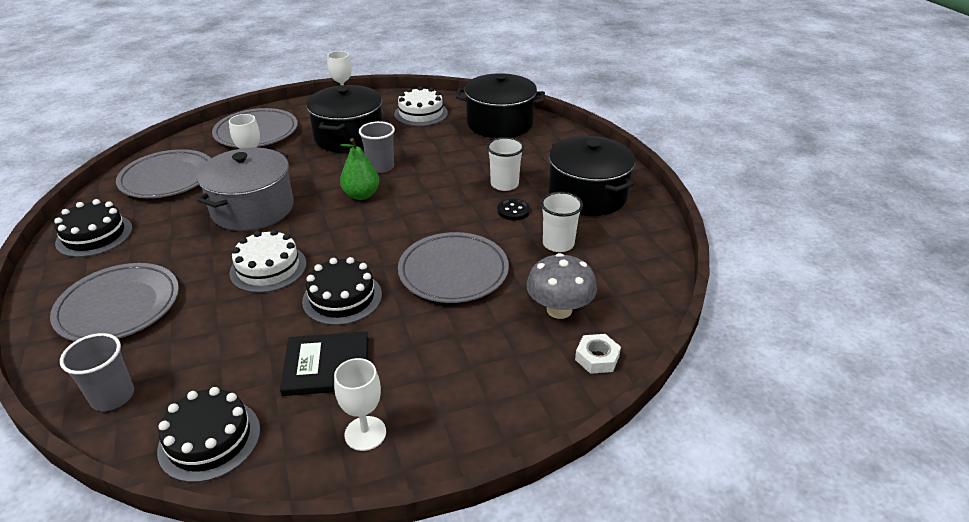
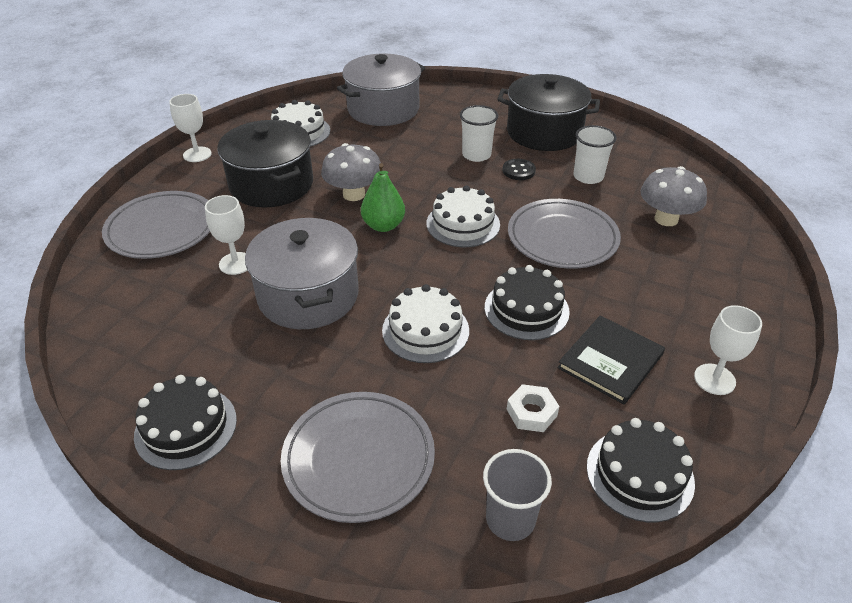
camera: 45 degrees left, 5 degrees up
grey plate [116,149,211,198] -> none
grey cup [359,121,395,173] -> grey mushroom [321,143,381,201]
black pot [456,73,545,138] -> grey pot [337,54,425,126]
white nut [575,334,621,374] -> white nut moved to [507,384,559,432]
none -> white cake [427,185,500,247]

